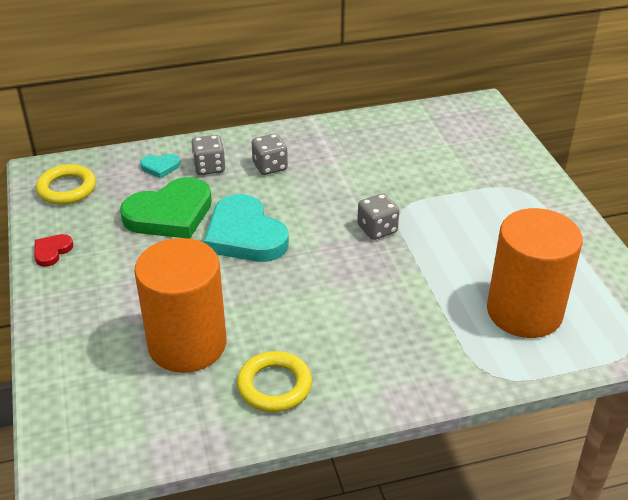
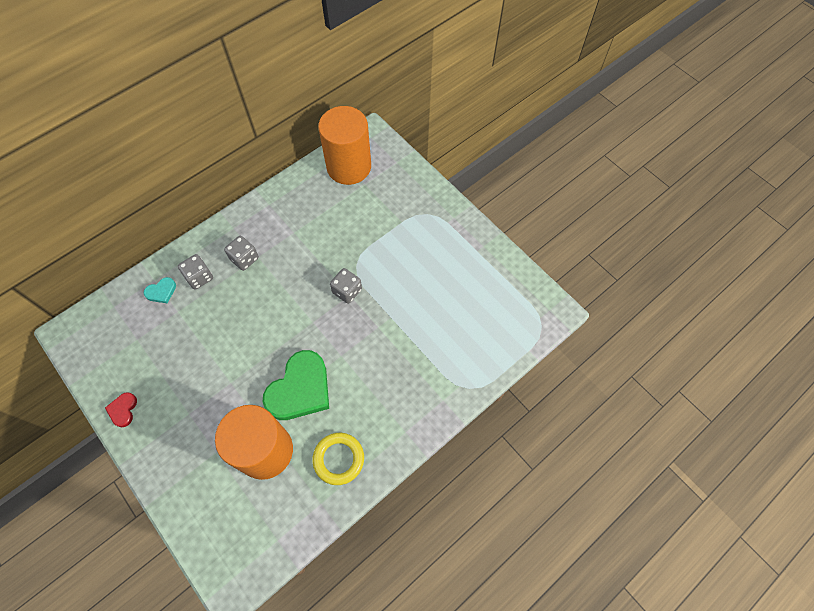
camera: 25 degrees left, 25 degrees up
yellow ring [36,164,96,205] -> none
green heart [120,177,212,239] -> green heart moved to [263,350,329,420]
turquoise heart [204,194,289,262] -> none
orange cylinder [487,208,583,338] -> orange cylinder moved to [318,106,371,185]

